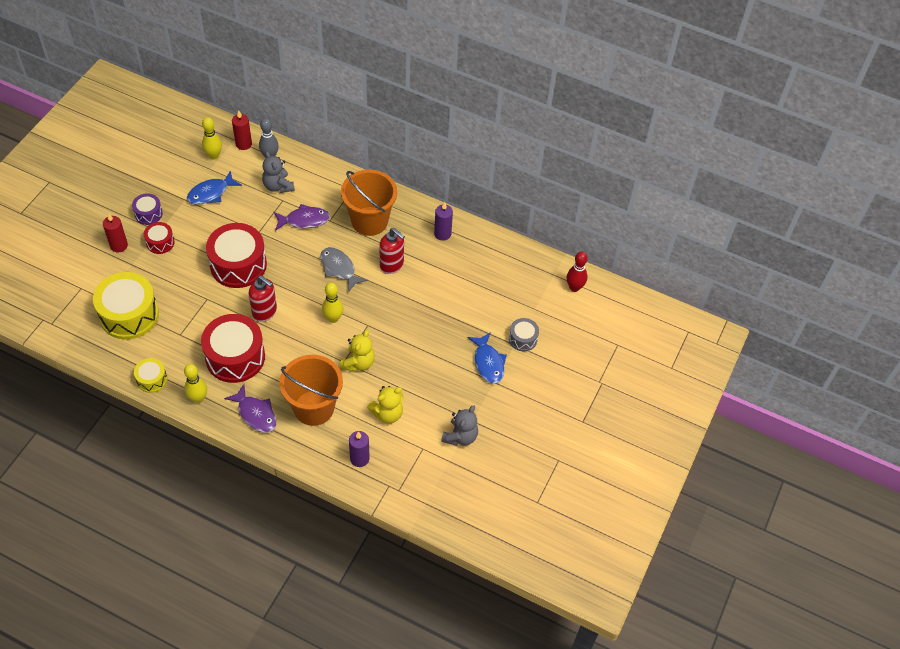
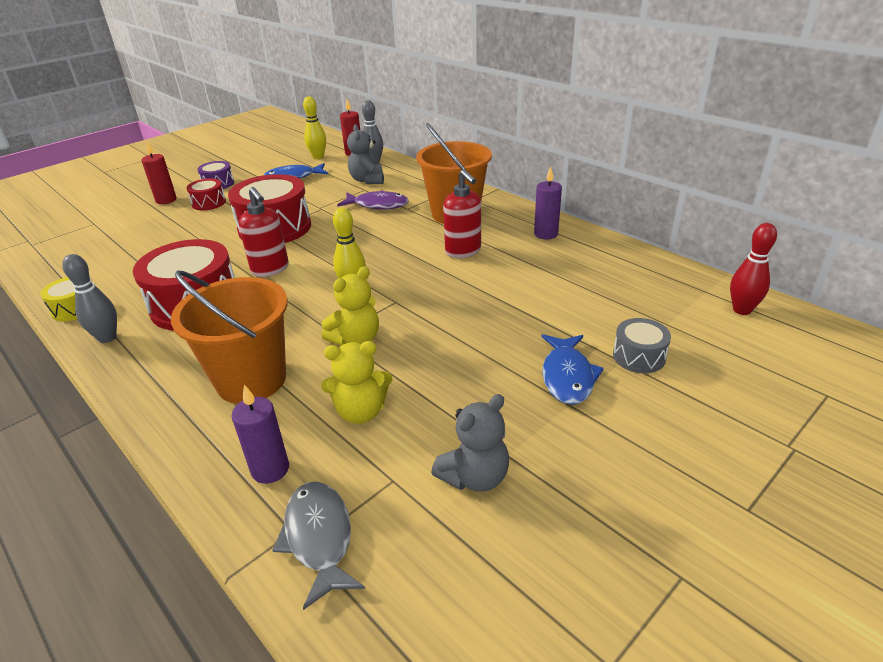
camera: 25 degrees right, 20 degrees down
yellow drum [93,272,159,340] -> none
yellow bowling pin [184,364,207,403] -> grey bowling pin [62,254,117,343]
purple fish [224,384,277,433] -> none
grey fish [320,247,368,292] -> grey fish moved to [272,481,365,610]

